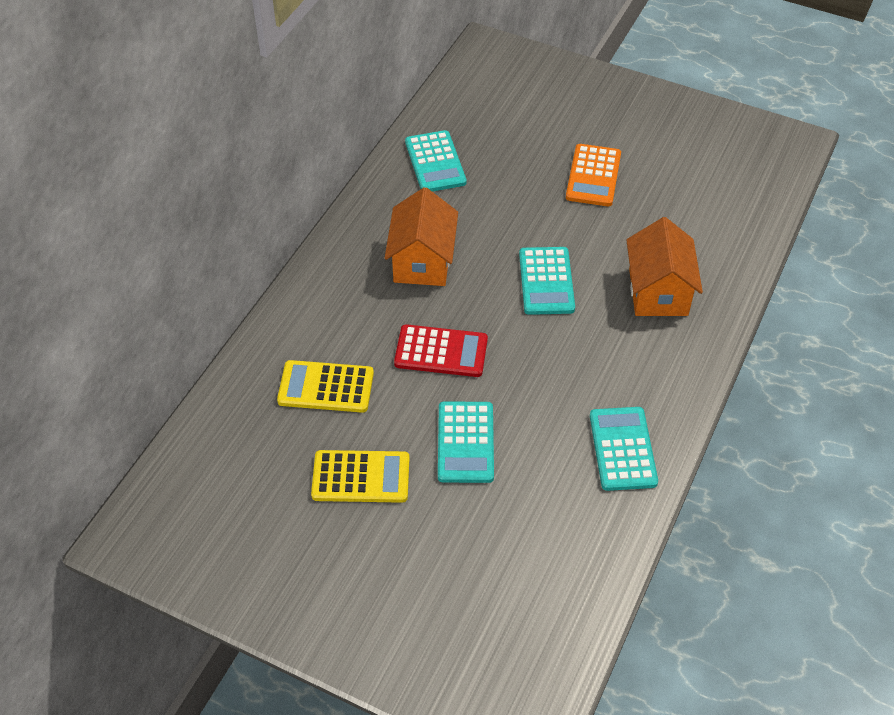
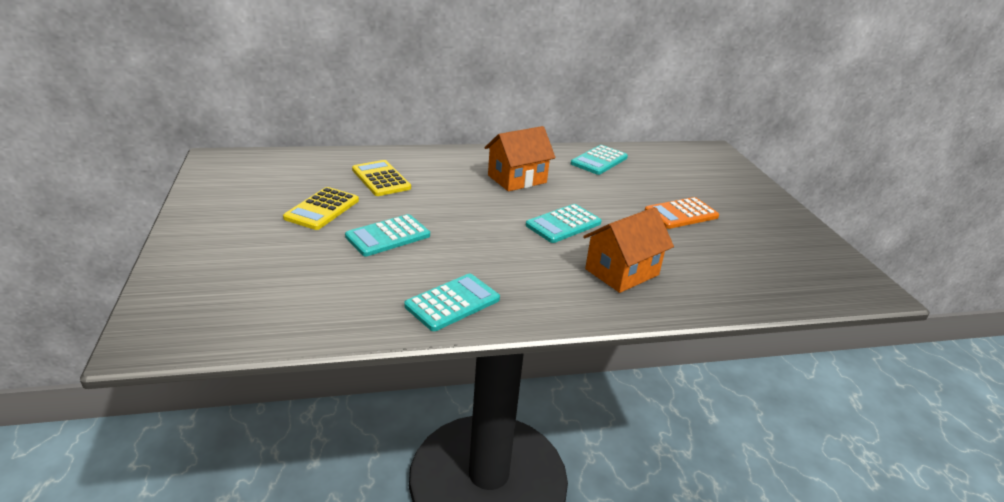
camera: 50 degrees right, 20 degrees down
yellow calculator [311,450,409,503] -> yellow calculator turned 60 degrees clockwise [283,187,359,230]
red calculator [394,324,488,377] -> none

